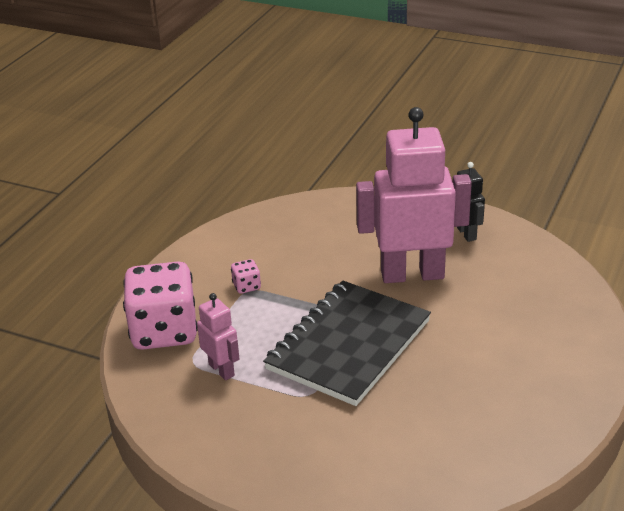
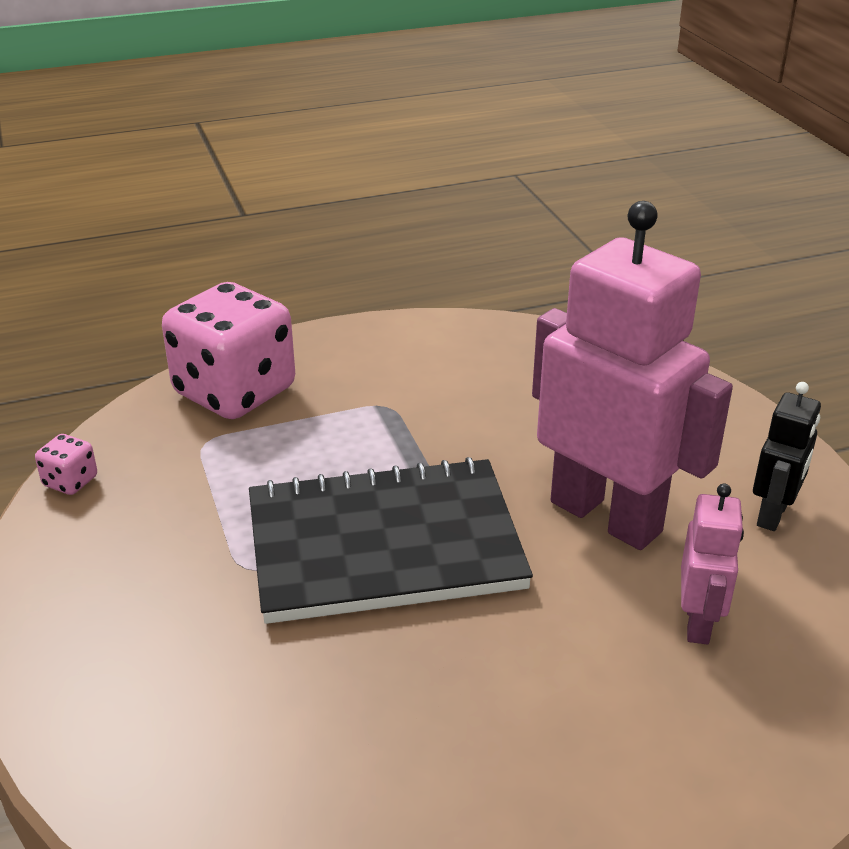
camera: 45 degrees right, 0 degrees up
pink robot [197,293,239,380] -> pink robot moved to [681,484,744,644]
pink dice [231,259,261,294] -> pink dice moved to [35,434,97,495]

